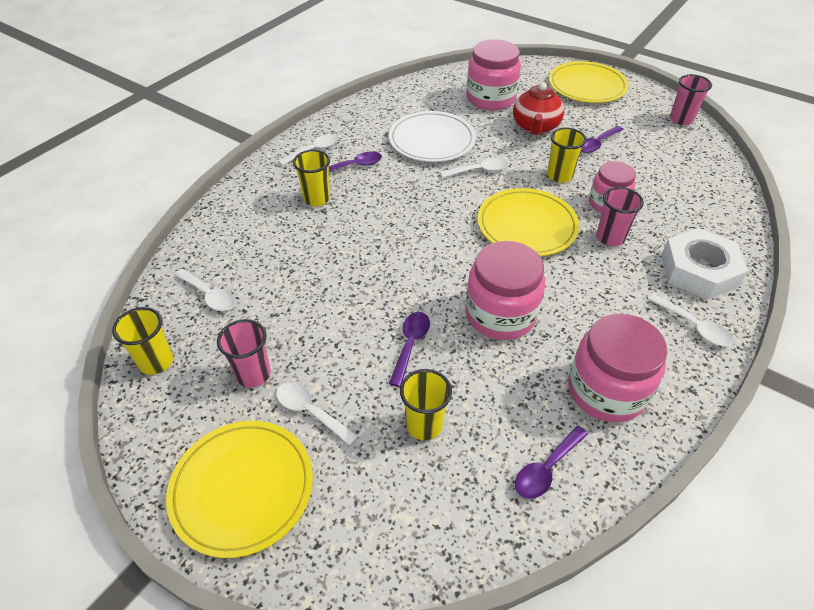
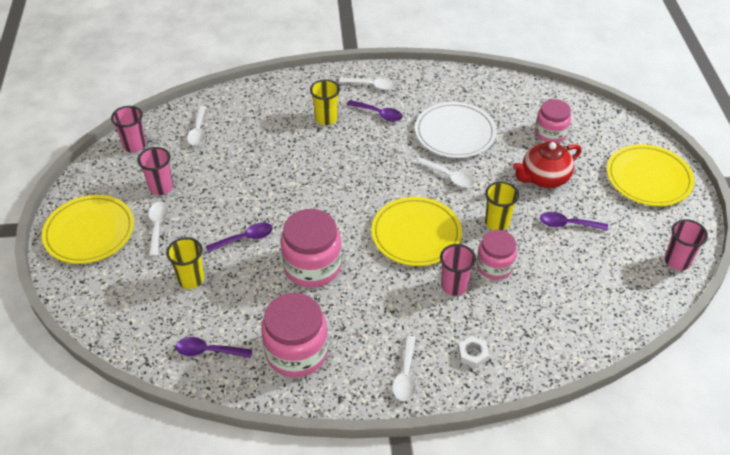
camera: 50 degrees right, 0 degrees up
yellow cup [112,307,173,375] -> pink cup [111,106,146,153]
pink jar [466,39,521,111] -> pink jar [535,99,571,143], size x0.64
white nut [661,228,748,300] -> white nut [458,336,489,368], size x0.44

